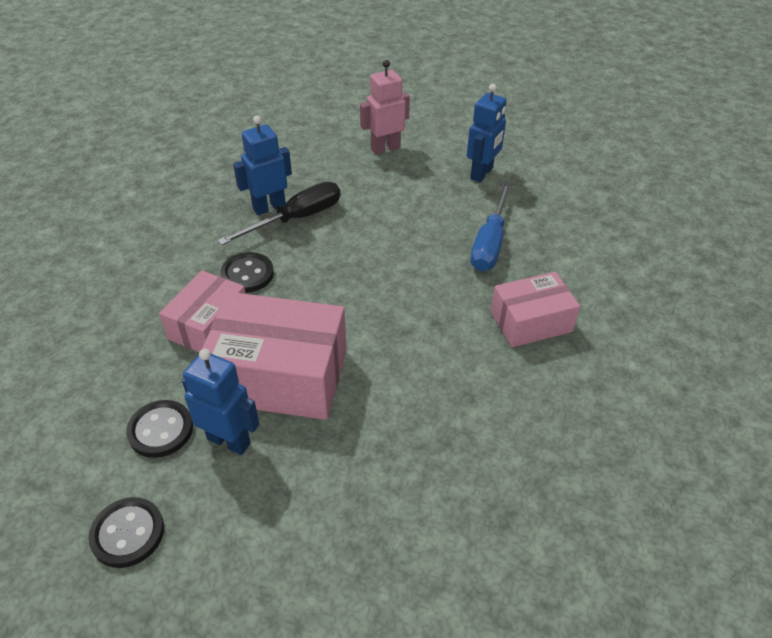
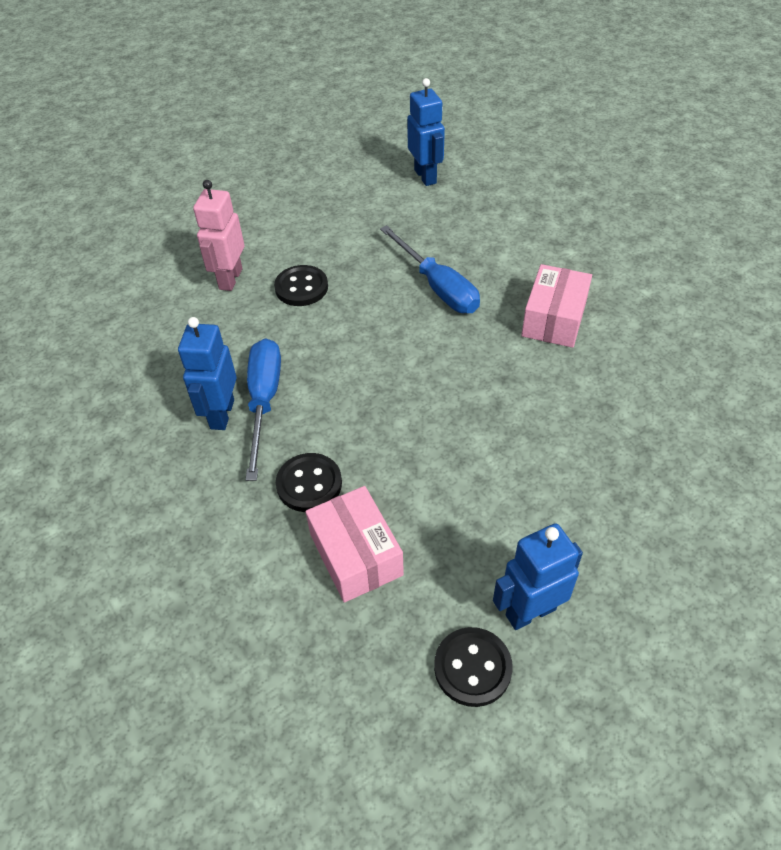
camera: 50 degrees left, 5 degrees up
black button [88,497,164,568] -> black button moved to [274,265,328,306]
pink box [202,292,347,420] -> none
black screwdriver [218,182,340,245] -> blue screwdriver [246,338,281,481]
blue robot [467,84,507,182] -> blue robot moved to [407,78,445,186]

